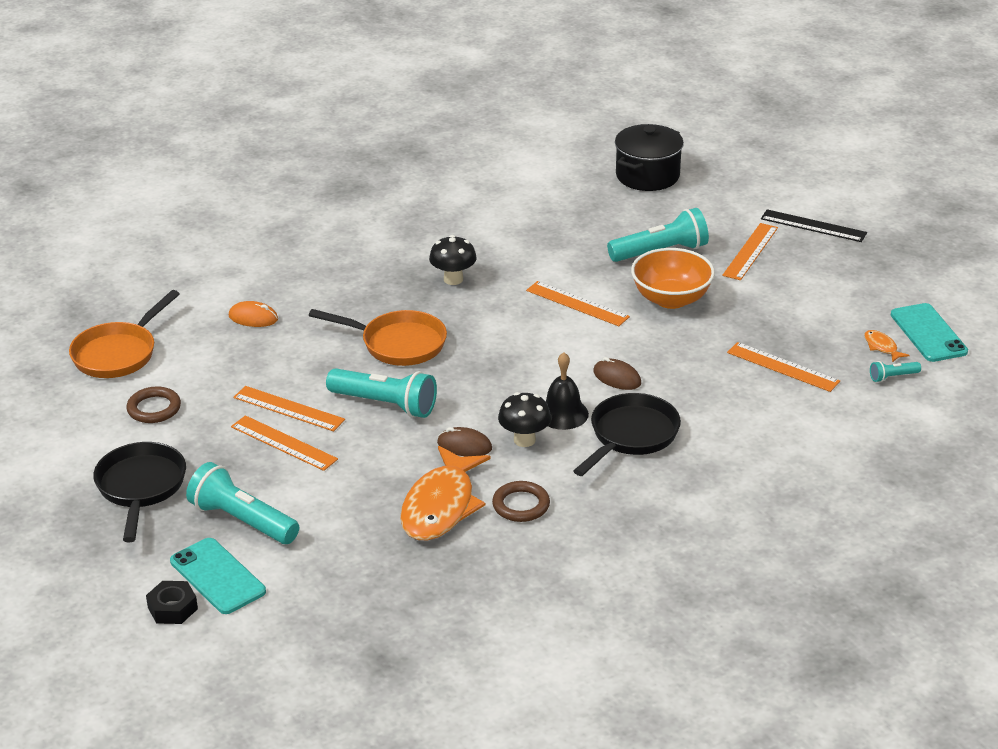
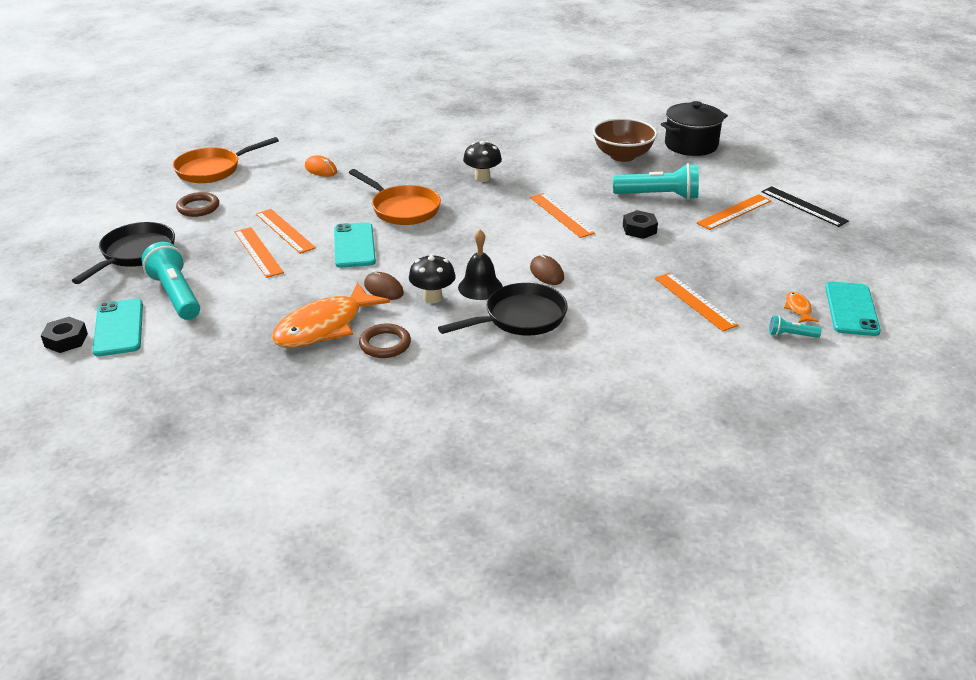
camera: 25 degrees right, 0 degrees up
turquoise flashlight [326,368,437,418] -> turquoise phone [334,222,376,268]
orange bowl [631,248,715,309] -> black nut [623,210,658,239]
none -> brown bowl [593,118,657,162]

